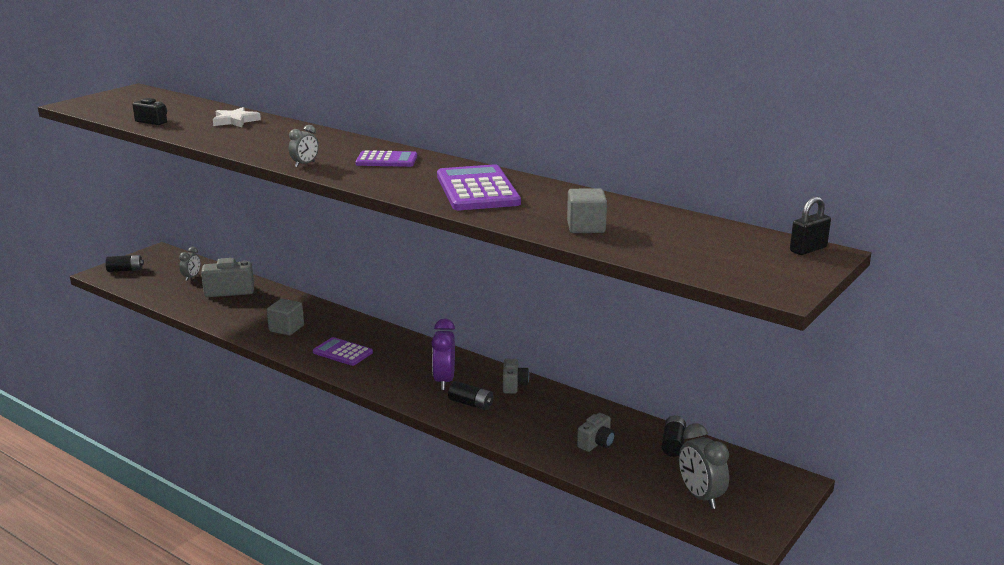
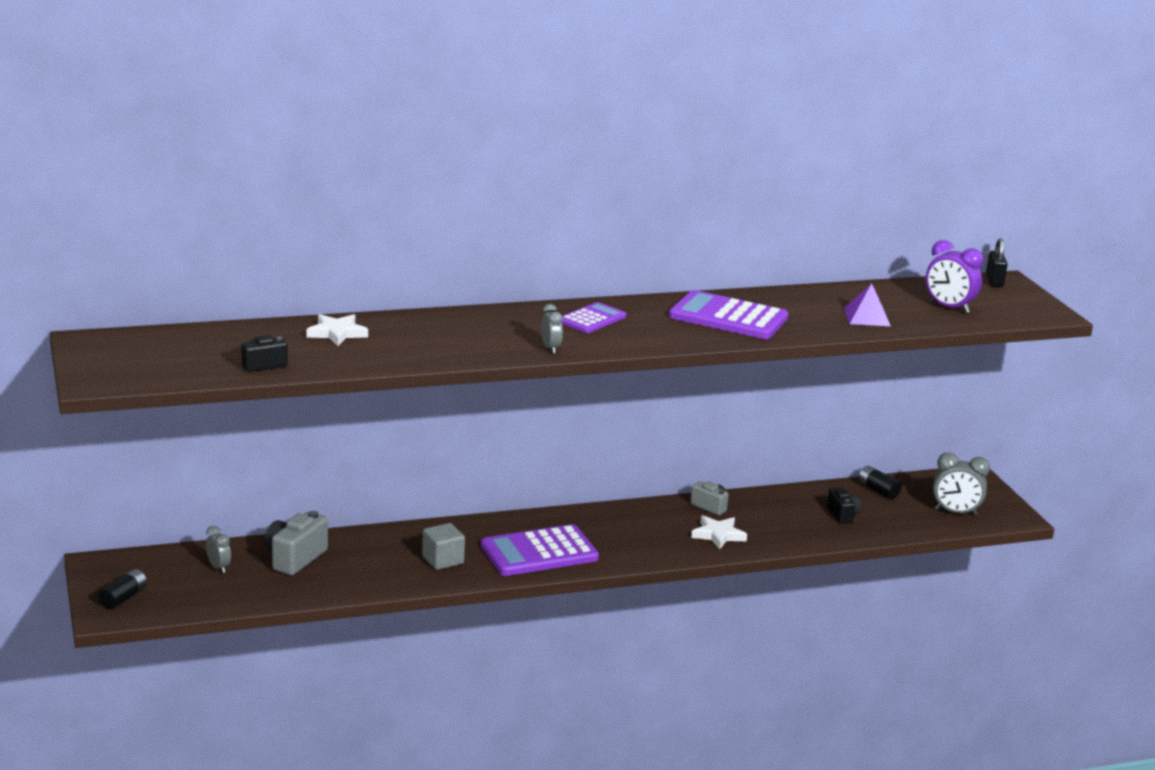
camera: 55 degrees left, 0 degrees up
purple calculator [313,337,373,366] -> purple calculator [481,524,599,576], size x1.70
purple clock [431,319,455,390] -> purple clock moved to [926,240,983,313]
black battery [448,381,493,410] -> white star [691,515,747,549]
grey cube [567,188,607,233] -> purple pyramid [844,283,891,326]
grey camera [577,413,615,452] -> black camera [827,487,861,524]

